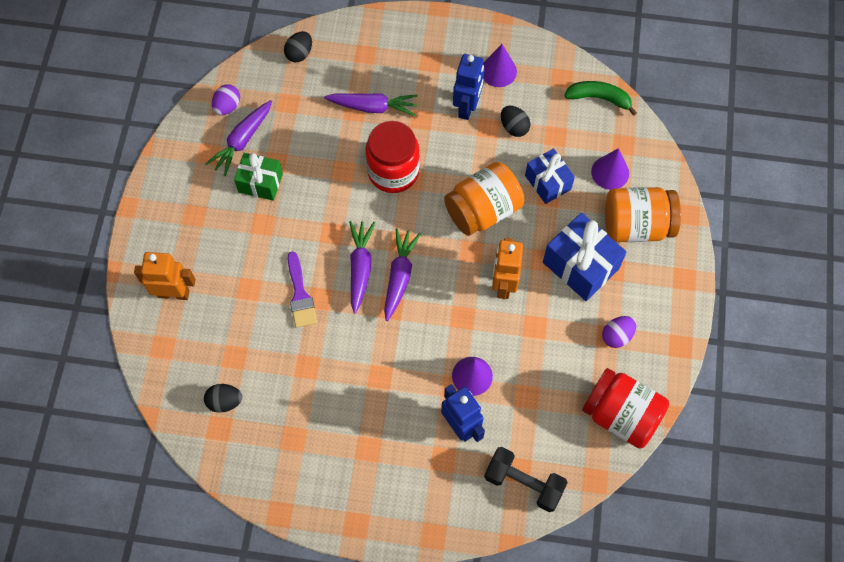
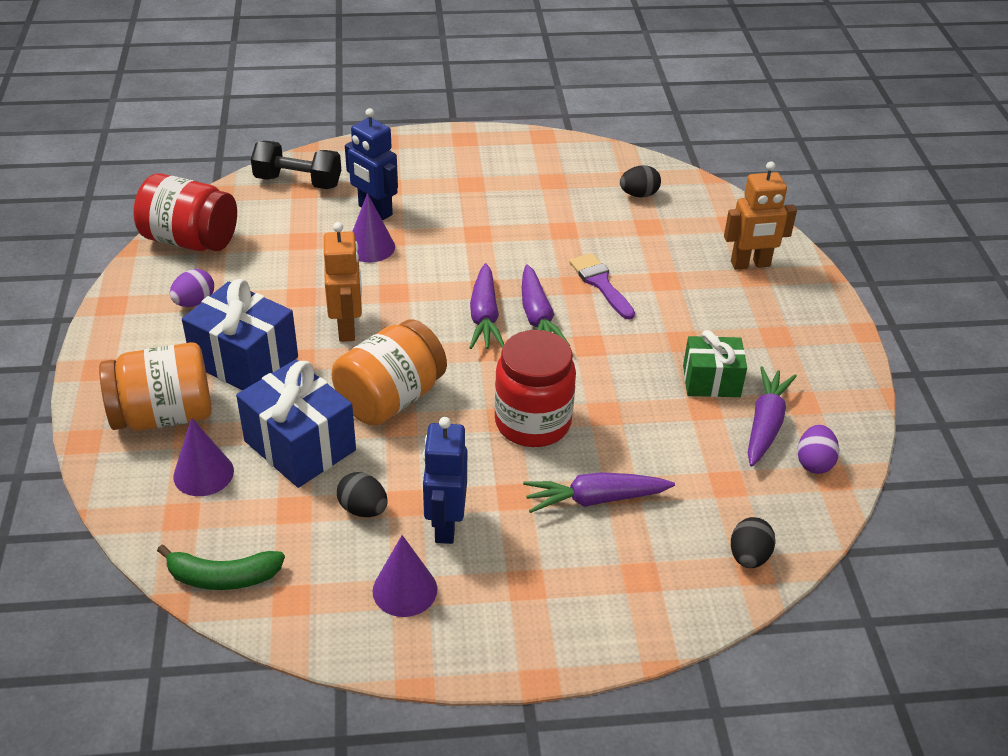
camera: 165 degrees right, 25 degrees down
blue gift [525,148,575,204] -> blue gift [236,360,356,488], size x1.54

